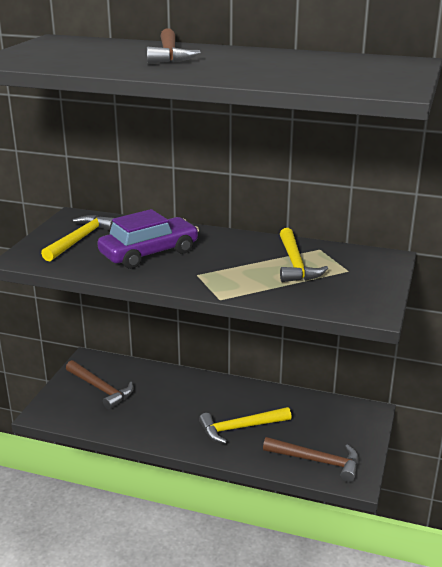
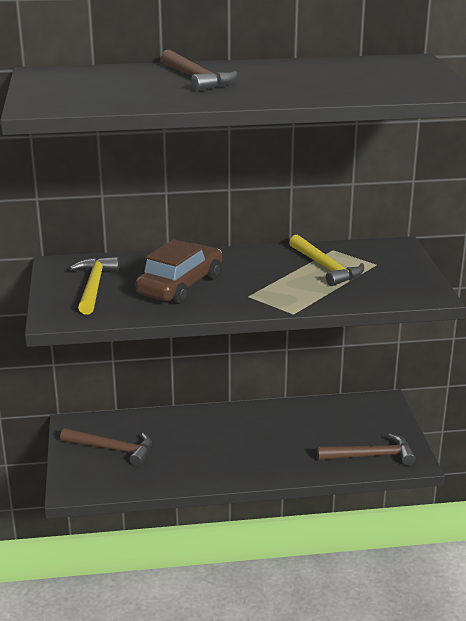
camera: 25 degrees left, 0 degrees up
purple car [97,209,199,269] -> brown car [135,239,222,304]
yellow hammer [199,407,292,444] -> none

